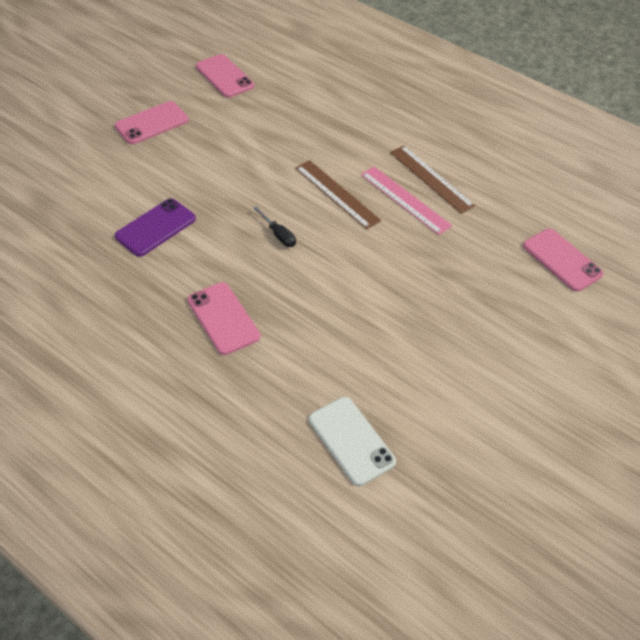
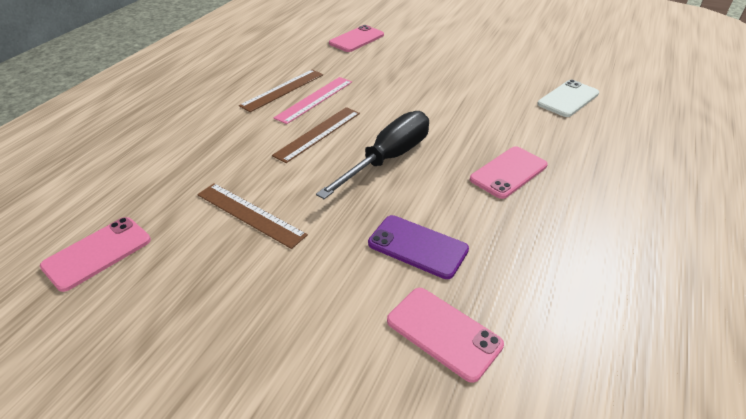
camera: 100 degrees left, 10 degrees down
pink phone [115,101,189,144] -> pink phone moved to [387,288,504,383]
black screwdriver [253,206,296,247] -> black screwdriver [316,111,429,199], size x2.42
none -> brown ruler [197,183,308,249]

